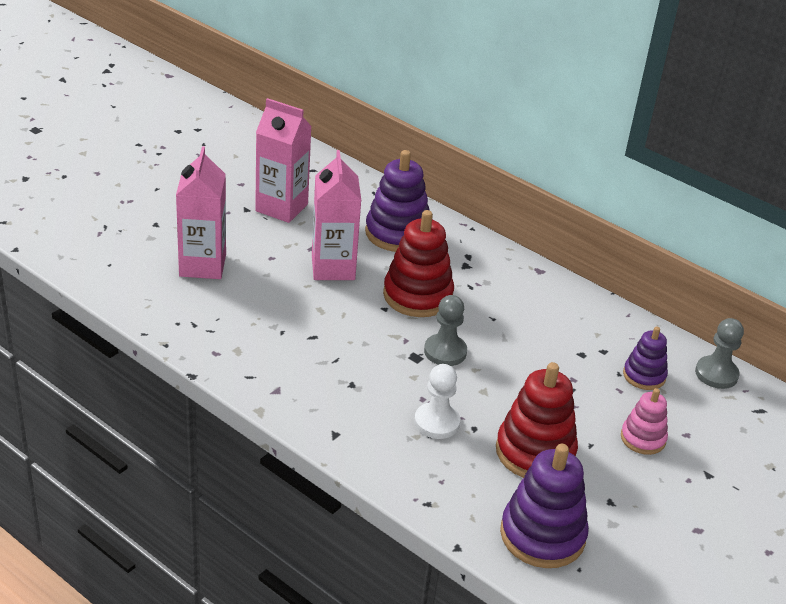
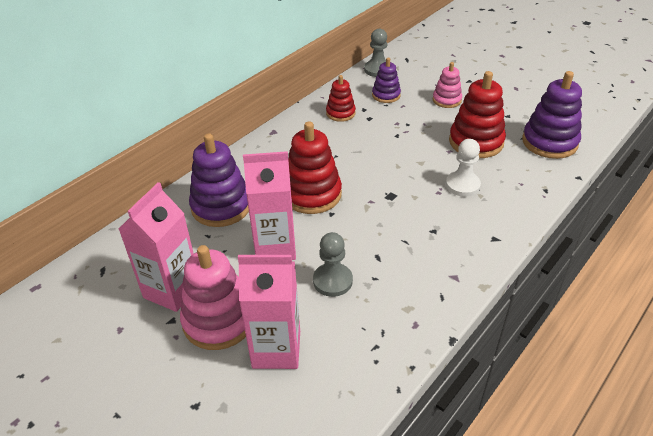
camera: 85 degrees left, 5 degrees up
grey pawn [424,295,467,366] -> grey pawn moved to [313,232,353,297]
none -> pink stacking toy [180,245,246,350]
none -> red stacking toy [326,75,356,122]

